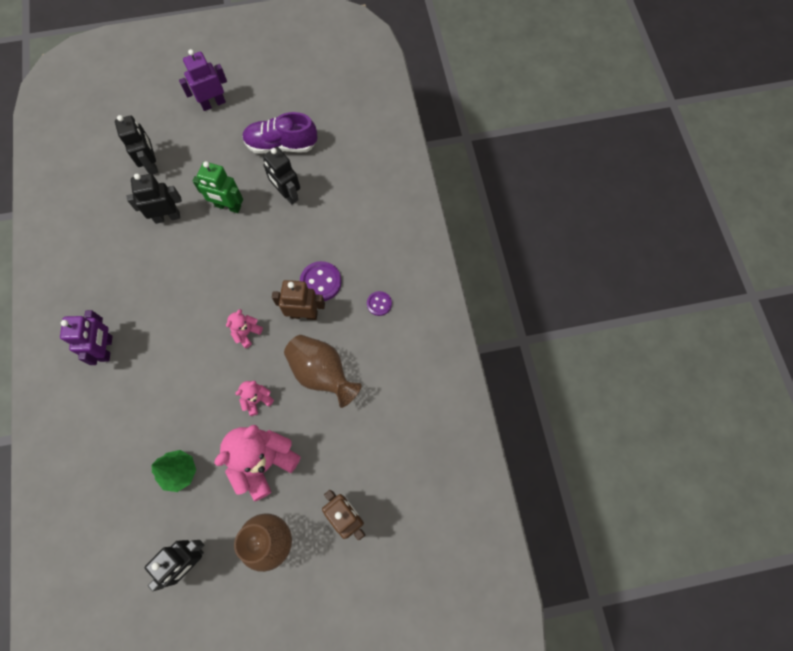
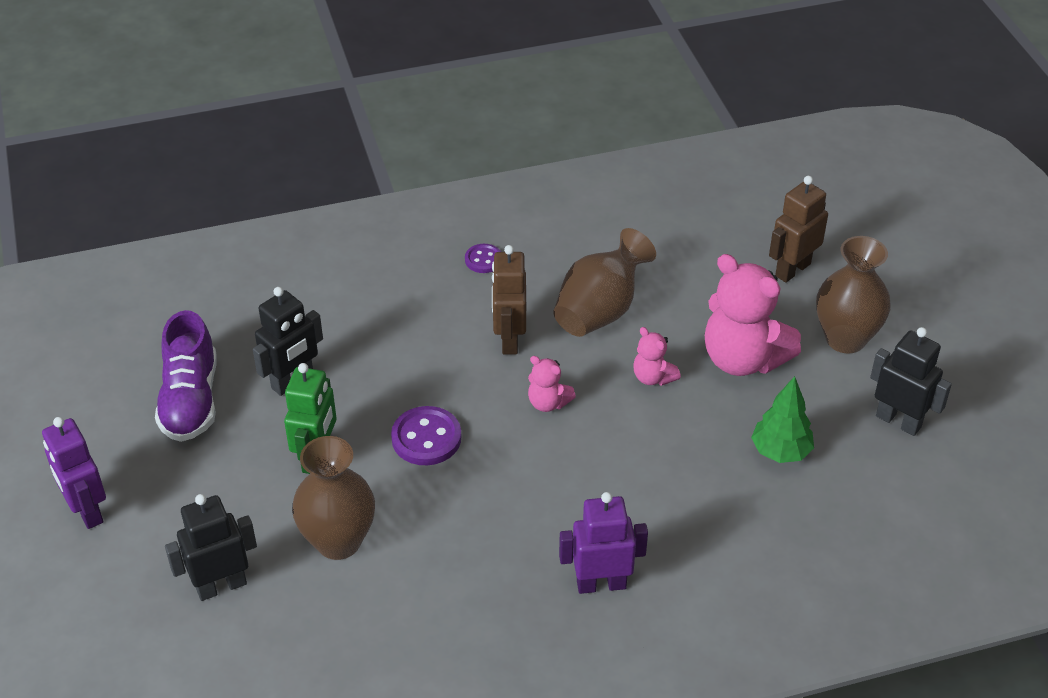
camera: 95 degrees left, 25 degrees down
black robot [127,174,182,224] -> brown vase [292,436,375,560]
purple button [300,261,342,301] -> purple button moved to [391,406,461,465]

